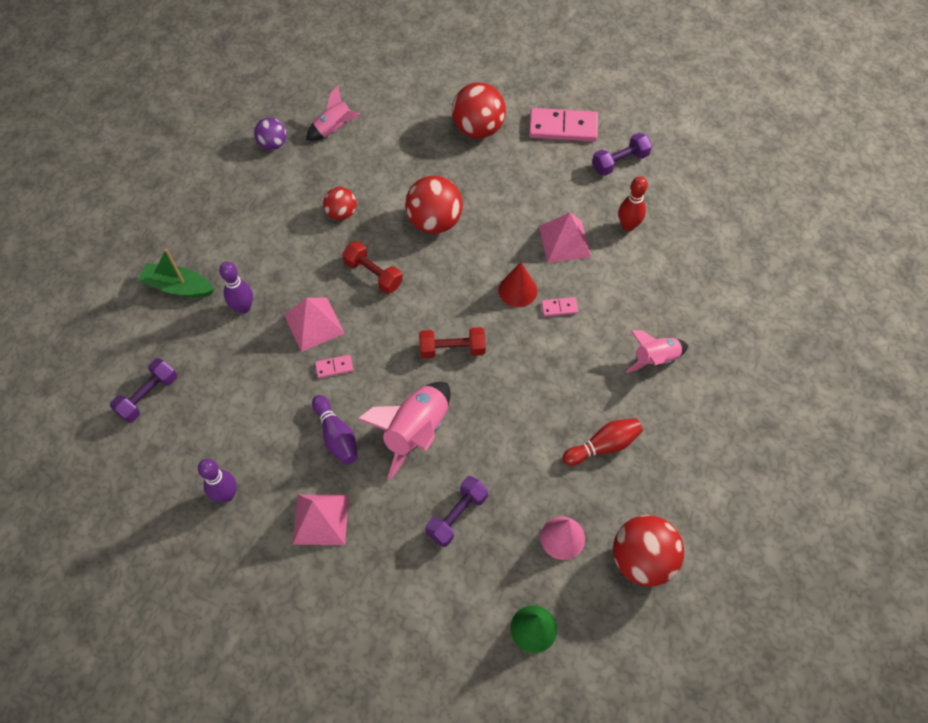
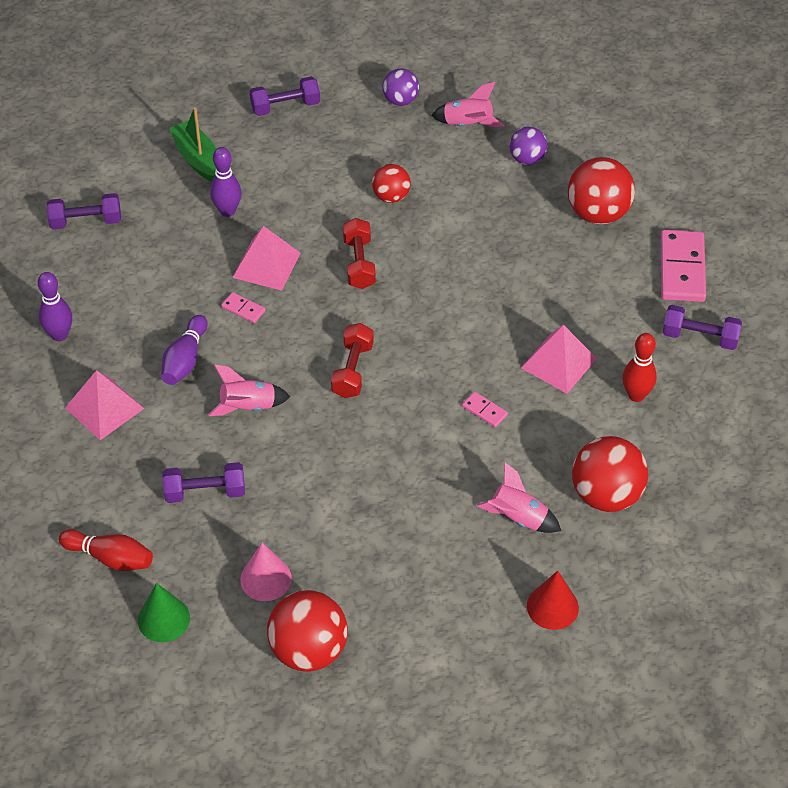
camera: 45 degrees right, 10 degrees down
pink rocket [357,382,451,480] -> pink rocket [208,364,290,416], size x0.63
red ball [405,176,463,234] -> red ball moved to [572,436,648,512]
red dumbbell [419,327,486,359] -> red dumbbell turned 60 degrees clockwise [331,323,374,398]
red cone [499,262,537,307] -> red cone moved to [527,571,579,630]
pink domino [529,108,598,142] -> pink domino turned 45 degrees clockwise [661,230,706,302]
red bowling pin [563,418,643,466] -> red bowling pin moved to [59,529,153,571]
none -> purple dumbbell [250,77,320,116]
none -> purple ball [509,127,547,165]

